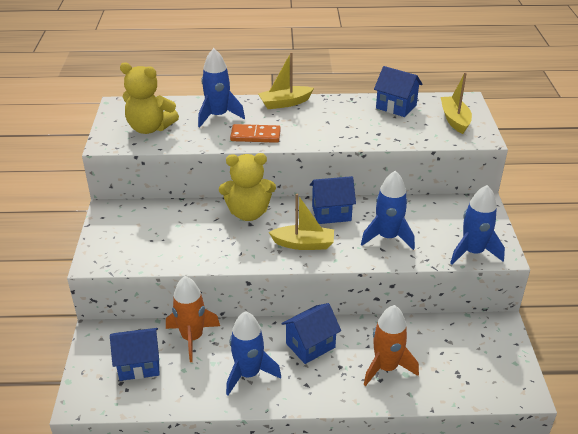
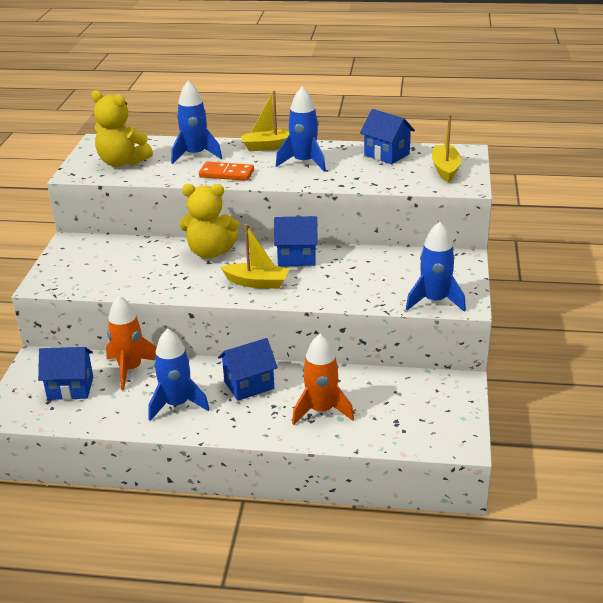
camera: 10 degrees right, 5 degrees down
blue rocket [361,171,415,250] -> blue rocket moved to [276,87,326,172]

